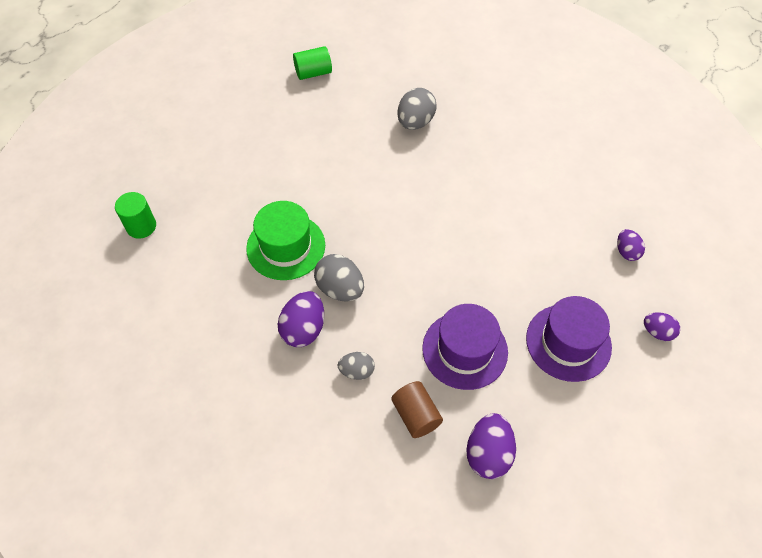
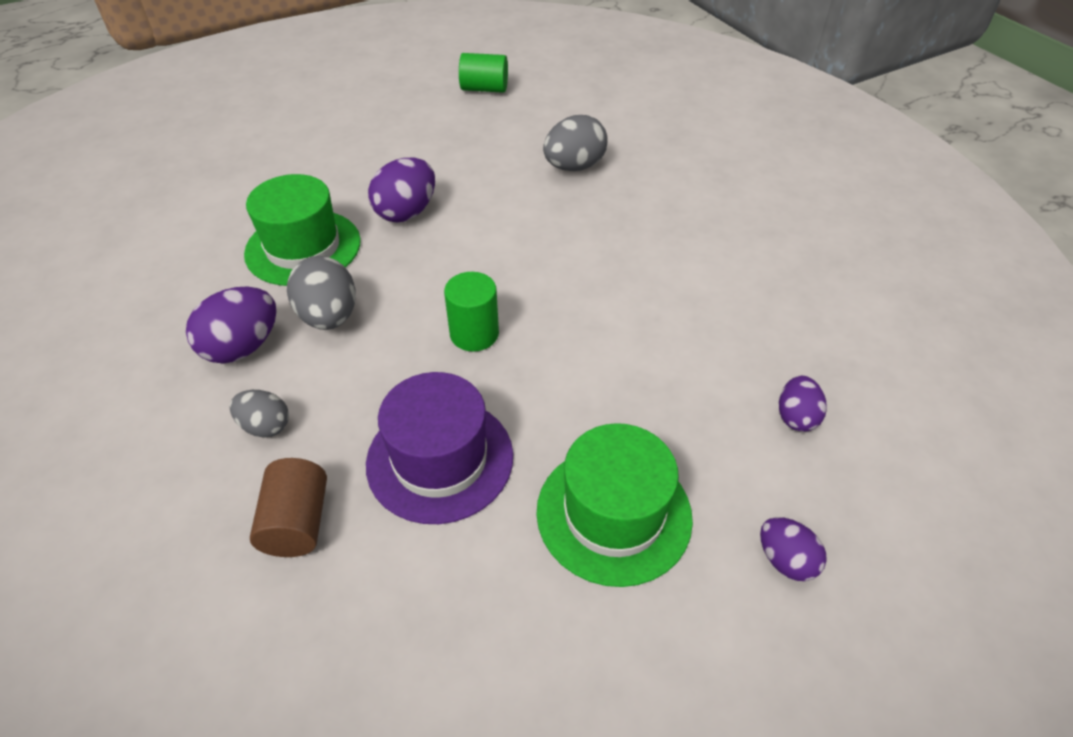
camera: 25 degrees right, 10 degrees down
green cylinder [115,192,156,239] -> green cylinder moved to [444,272,499,352]
purple egg [466,413,516,479] -> purple egg moved to [368,158,435,222]
purple hat [526,296,612,382] -> green hat [536,423,693,587]

